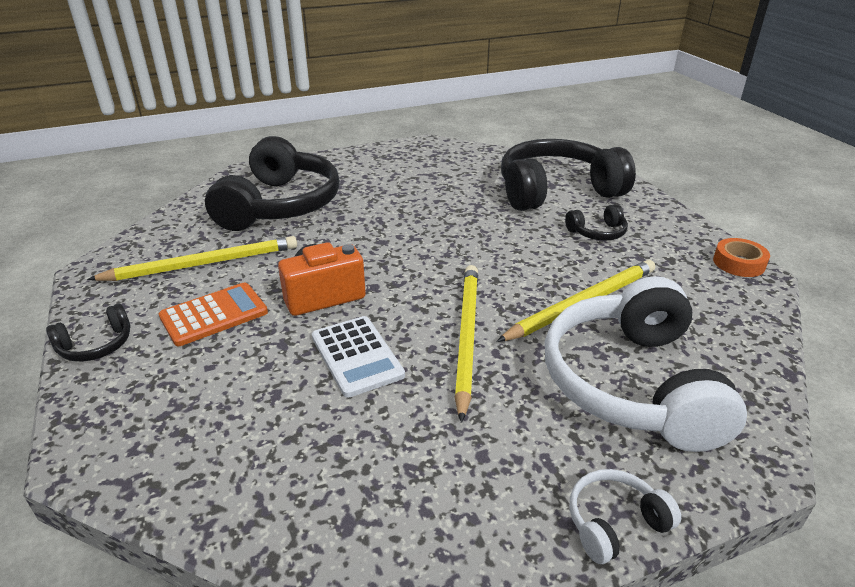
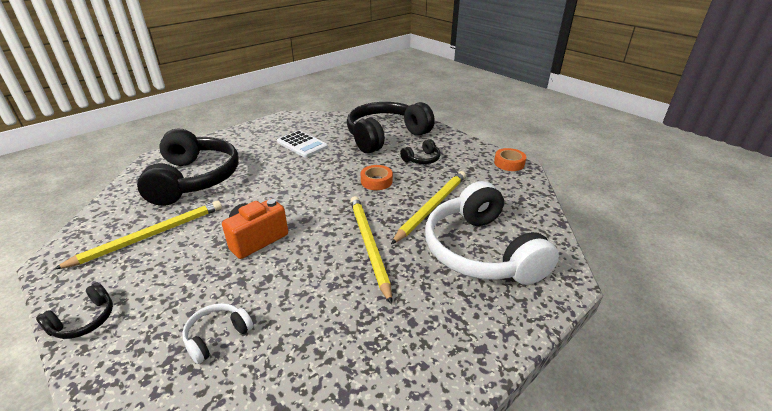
camera: 20 degrees left, 0 degrees up
orange calculator [159,282,268,346] -> none
white calculator [312,316,405,398] -> white calculator moved to [277,130,328,158]
white headphones [570,469,681,564] -> white headphones moved to [182,303,253,364]
none -> orange tape [361,165,393,190]

